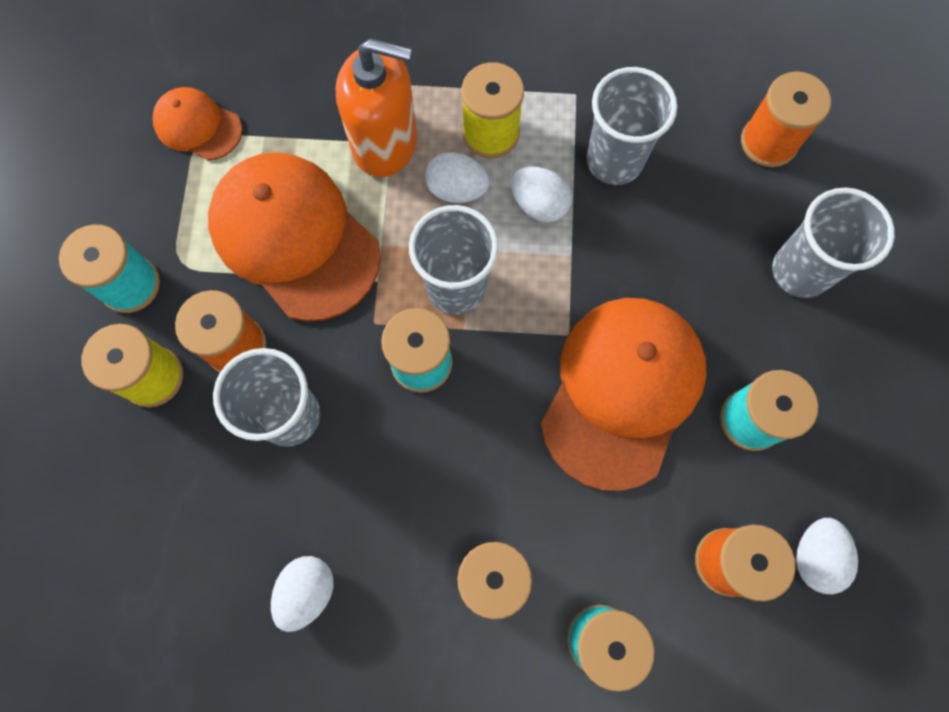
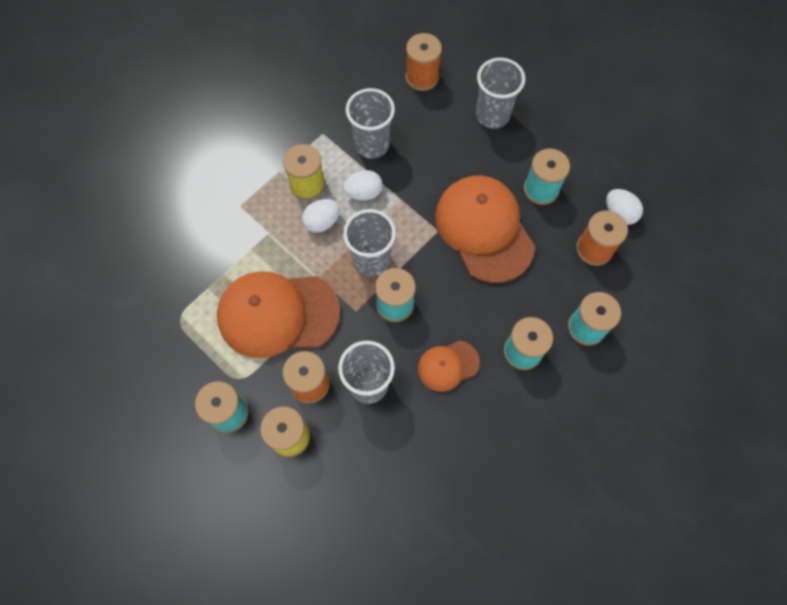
camera: 50 degrees left, 5 degrees down
orange cap [153,87,242,161] -> orange cap moved to [418,341,480,392]
white egg [271,556,334,632] -> none
orange soap dispenser [336,38,417,177] -> none

